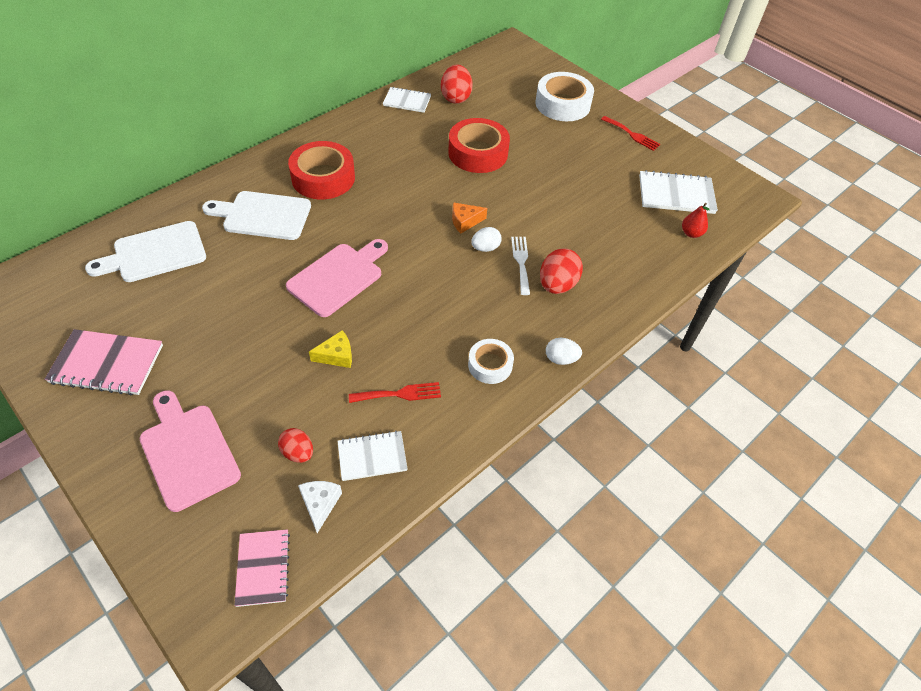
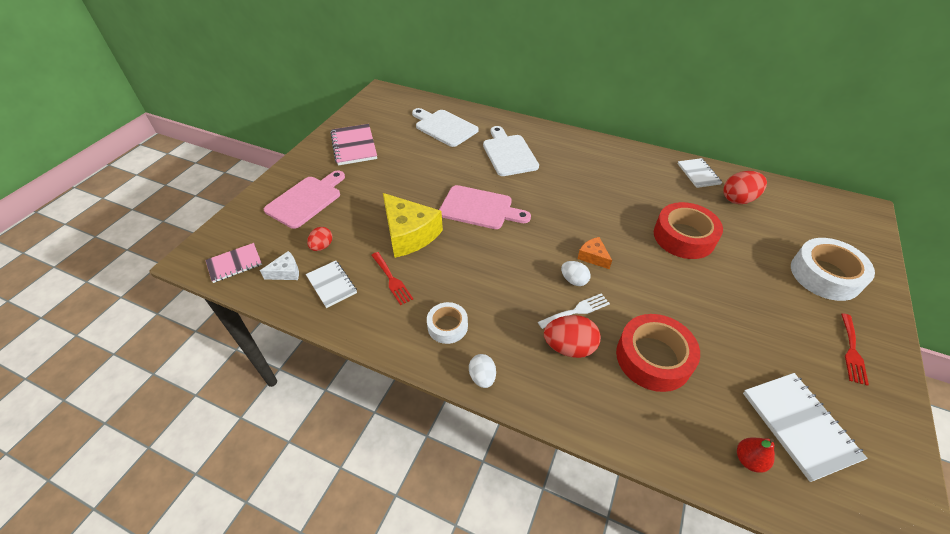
camera: 70 degrees right, 5 degrees down
red tape [288,141,355,200] -> red tape moved to [616,314,700,392]
yellow cheese [309,330,352,368] -> yellow cheese [383,193,443,258], size x2.11

